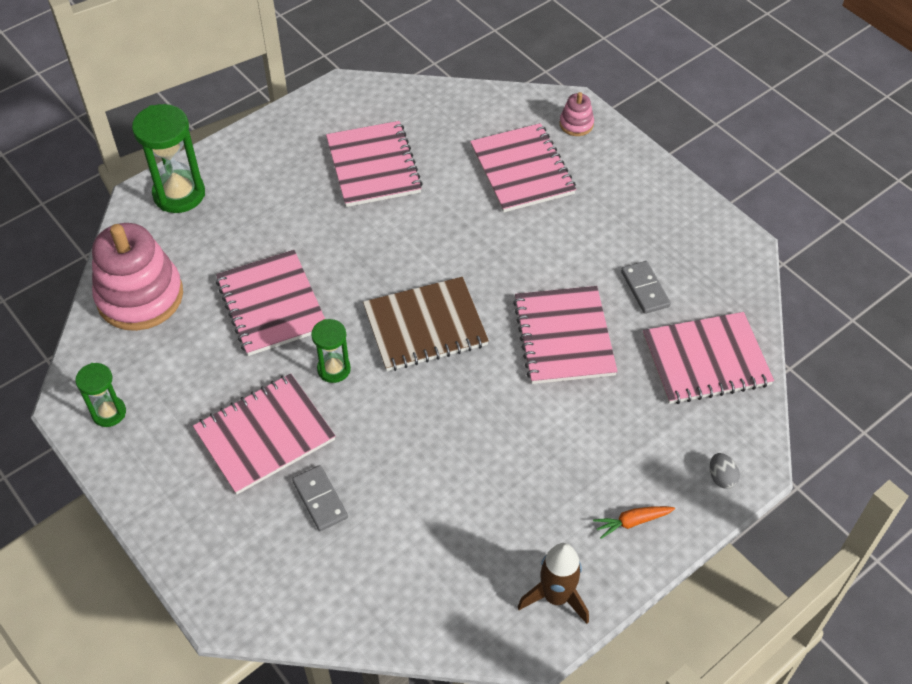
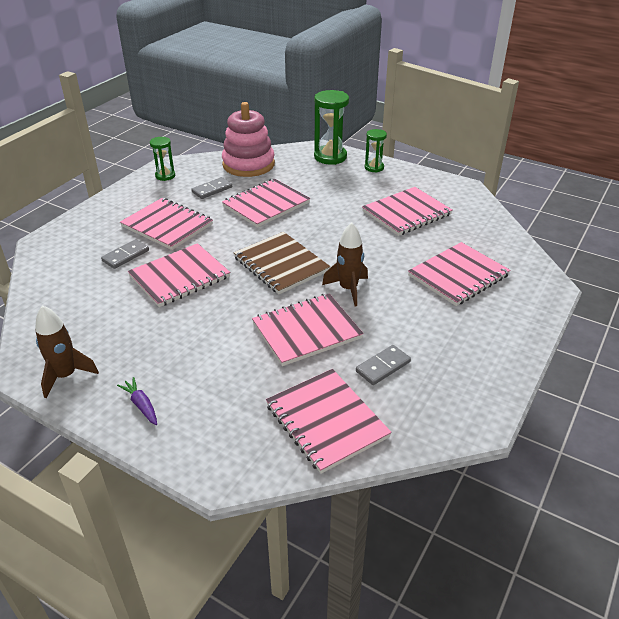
camera: 70 degrees right, 15 degrees down
green hourglass [311,319,351,383] -> green hourglass moved to [365,129,387,173]
pink stacking toy [560,92,594,136] -> none
orange carrot [593,506,675,539] -> purple carrot [117,377,157,425]
grey egg [710,453,740,489] -> none
none -> pink notebook [128,243,230,307]
none -> grey domino [191,177,232,199]
none -> brown rocket [322,222,368,306]

